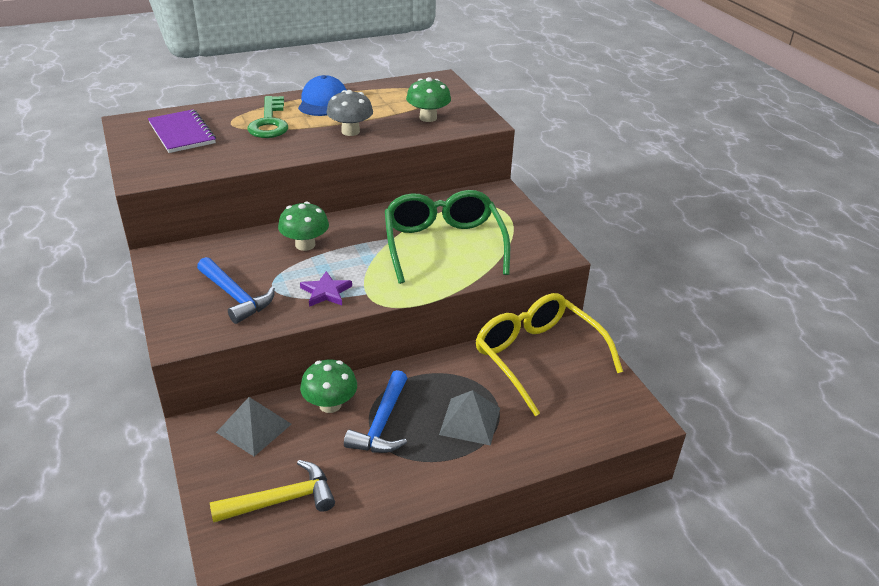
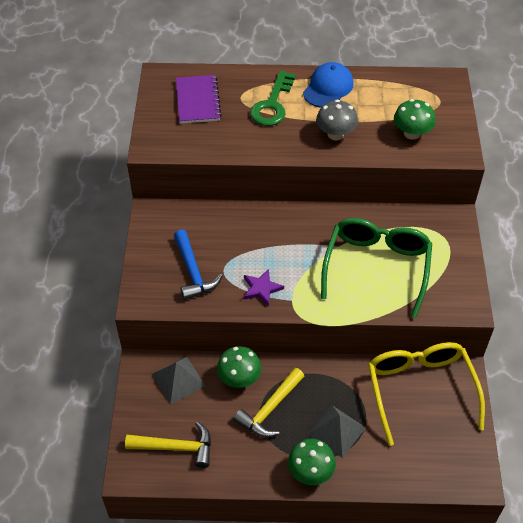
camera: 25 degrees right, 15 degrees up
green mushroom [278,202,329,251] -> green mushroom moved to [288,439,336,485]
blue hammer [344,370,407,453] -> yellow hammer [234,368,305,437]

